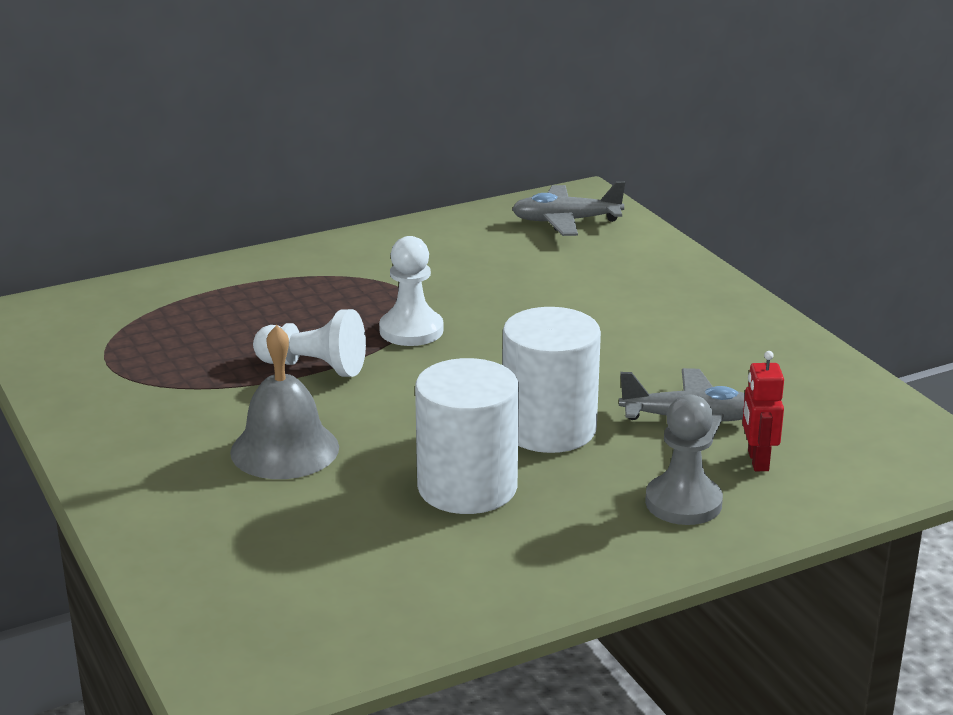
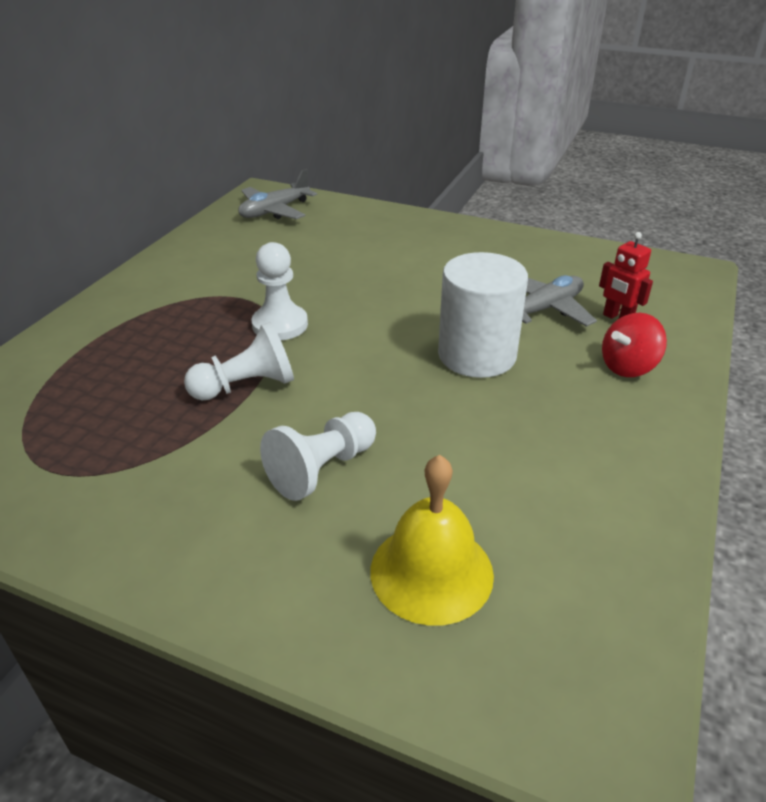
camera: 40 degrees left, 10 degrees up
grey bell [230,325,339,479] -> white pawn [260,412,376,501]
white cylinder [415,358,519,514] -> none
grey pawn [645,395,723,525] -> red spinning top [602,313,667,377]
none -> yellow bell [370,455,494,626]

